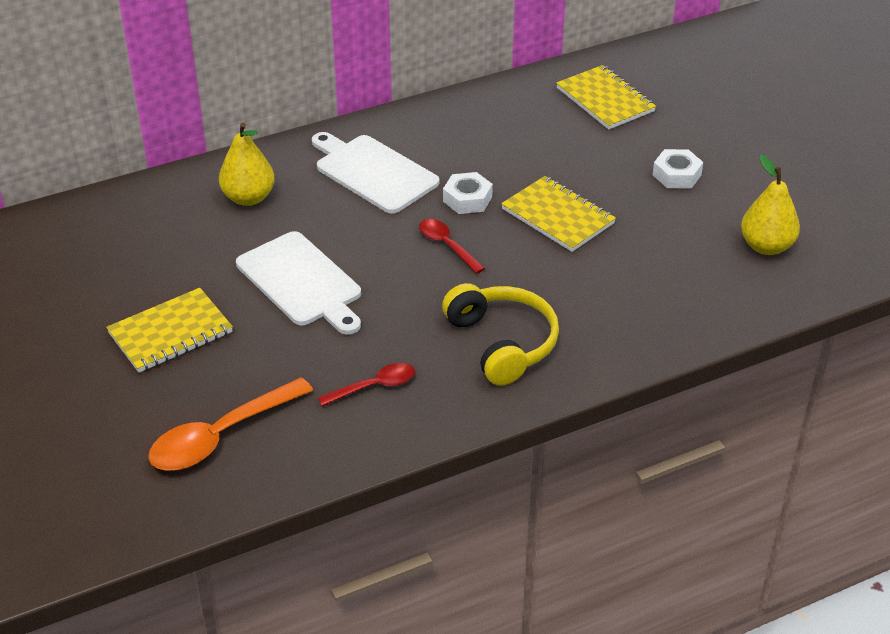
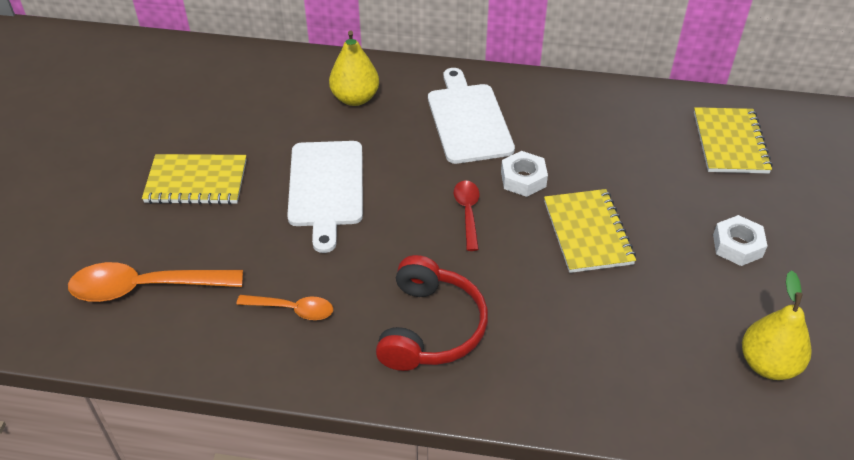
camera: 35 degrees right, 5 degrees up
red spoon [318,363,415,406] -> orange spoon [236,295,333,320]
yellow headphones [442,283,559,386] -> red headphones [376,255,488,371]

